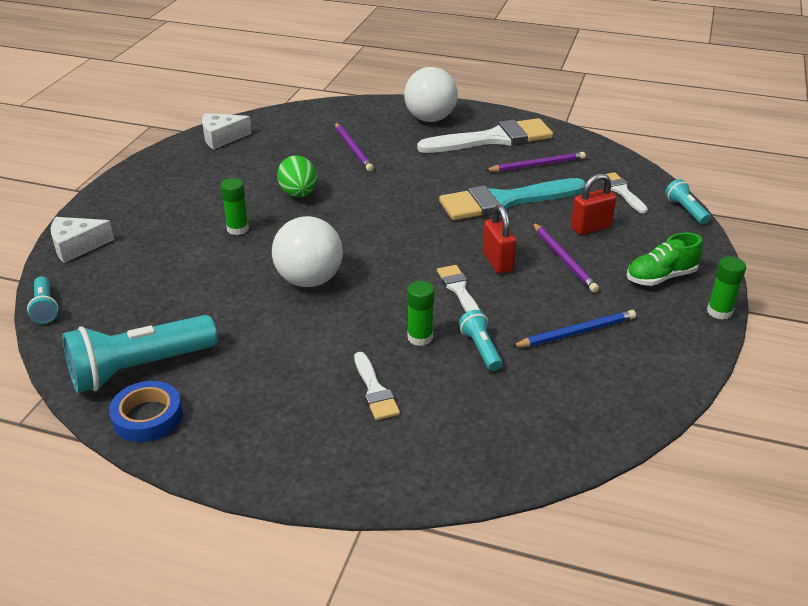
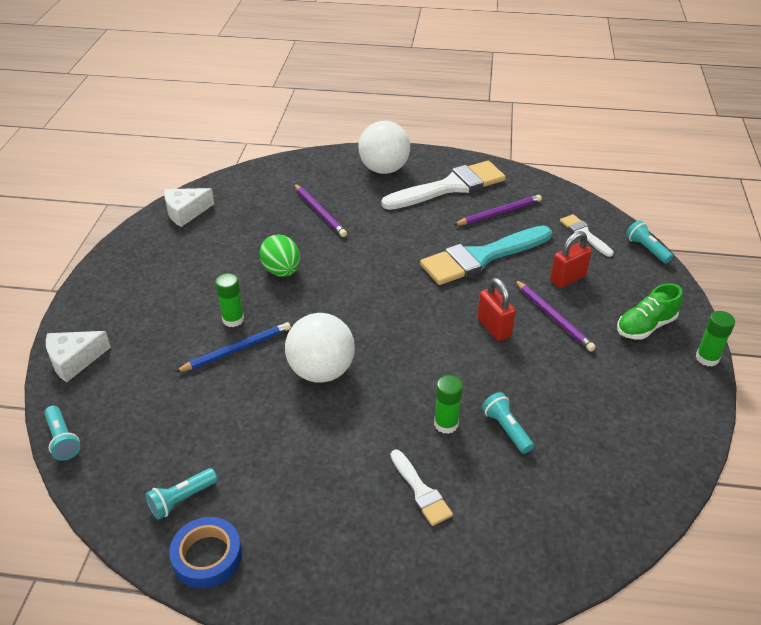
camera: 10 degrees left, 5 degrees up
turquoise flashlight [62,315,217,393] -> turquoise flashlight [145,468,218,520], size x0.48
white brush [437,265,480,312] -> none
blue pencil [511,310,636,348] -> blue pencil moved to [175,322,291,372]

